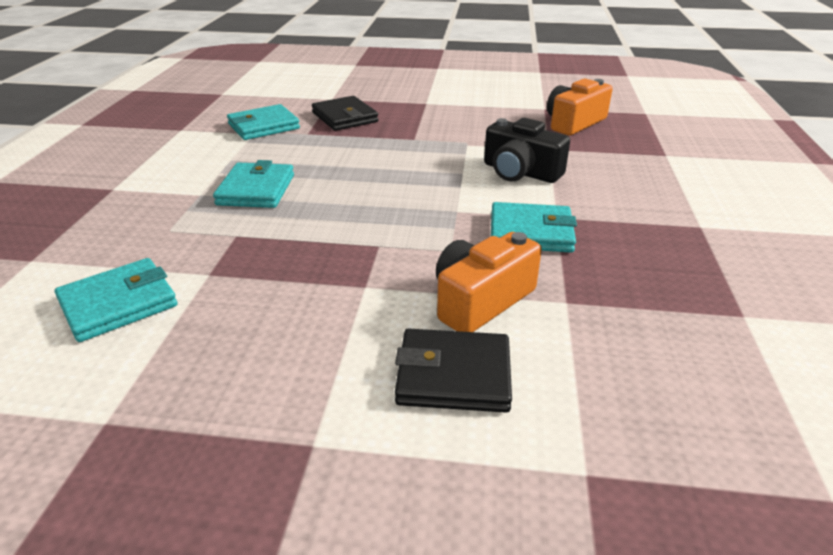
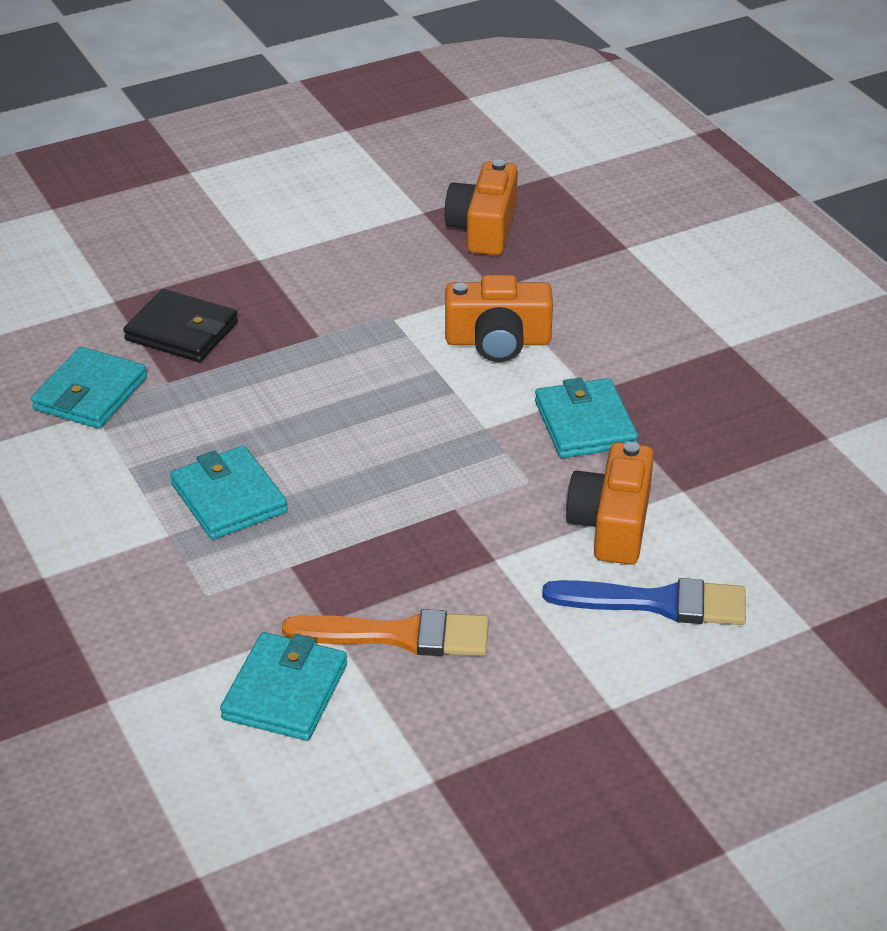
camera: 35 degrees left, 5 degrees up
black wallet [395,329,512,413] -> blue brush [542,578,746,625]
black camera [484,118,570,183] -> orange camera [445,275,553,362]
turquoise wallet [491,202,577,253] -> turquoise wallet turned 75 degrees counterclockwise [535,377,638,458]
none -> orange brush [282,609,489,656]

